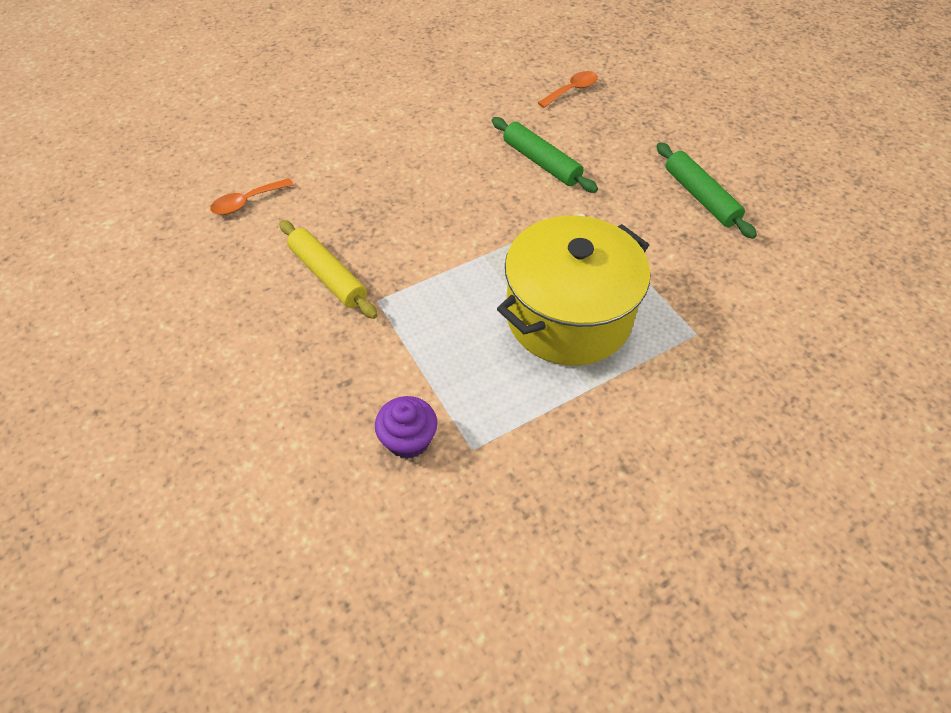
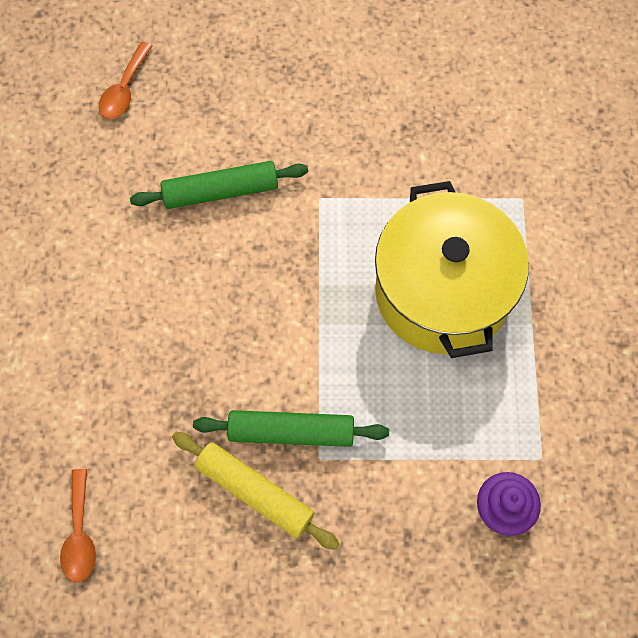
camera: 60 degrees left, 15 degrees up
yellow rolling pin [279,220,378,319] -> yellow rolling pin turned 45 degrees clockwise [172,432,339,550]
orange spoon [538,71,598,108] -> orange spoon turned 150 degrees counterclockwise [98,41,153,119]
green rolling pin [657,143,757,239] -> green rolling pin moved to [193,410,389,447]

